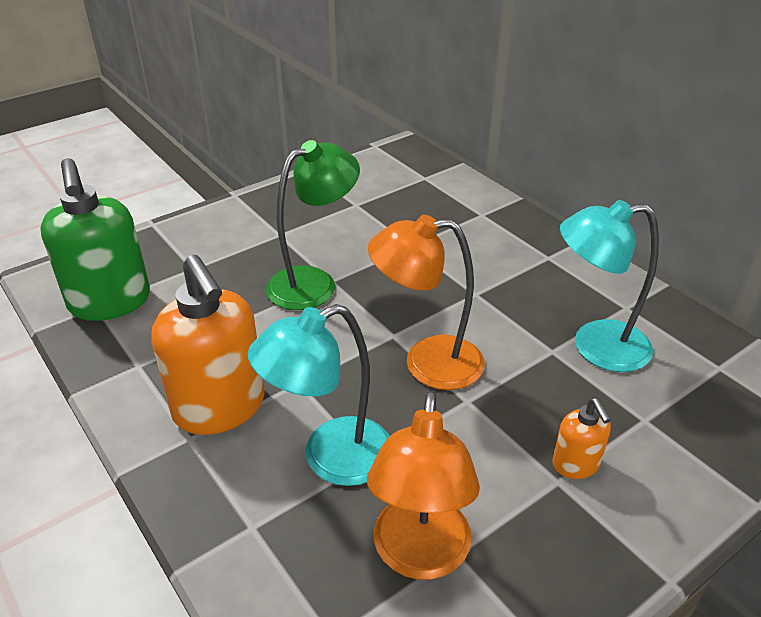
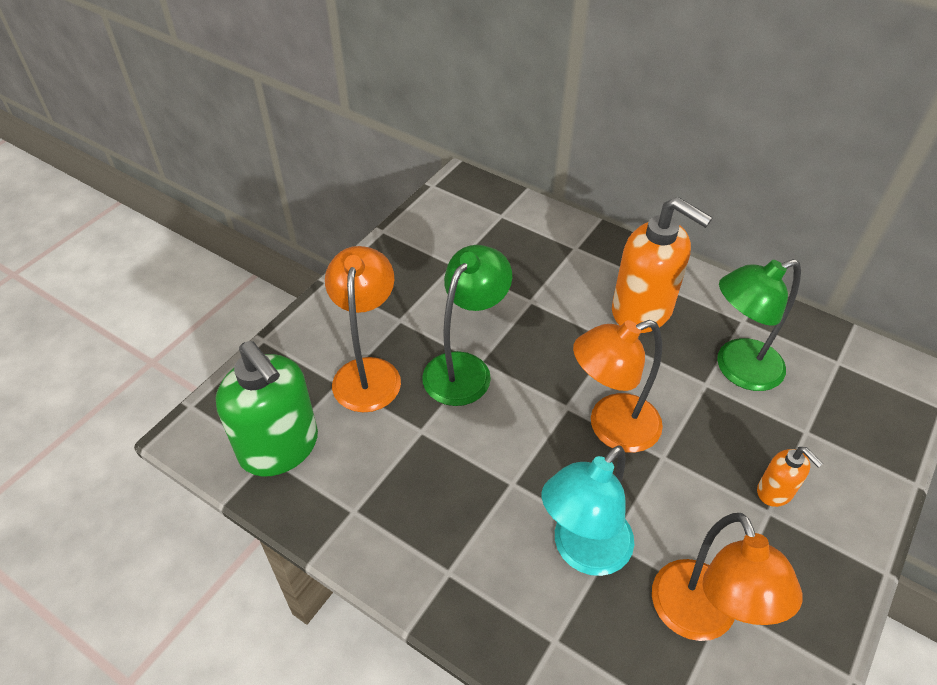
camera: 20 degrees left, 10 degrees up
orange soap dispenser [151,255,265,435] -> orange soap dispenser moved to [612,197,713,333]
turquoise lamp [560,200,659,372] -> green lamp [717,259,801,391]
none -> orange lamp [325,246,401,412]

